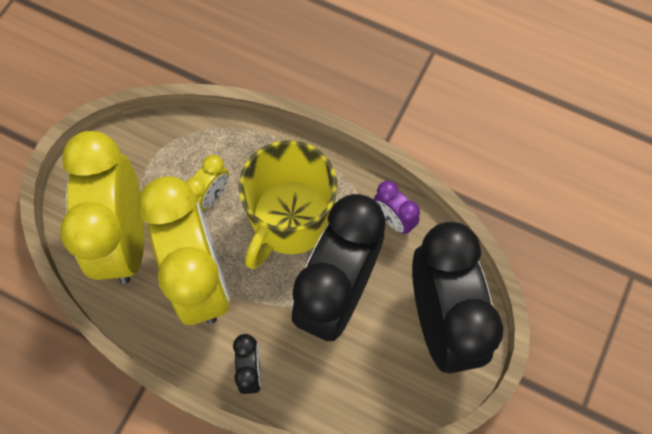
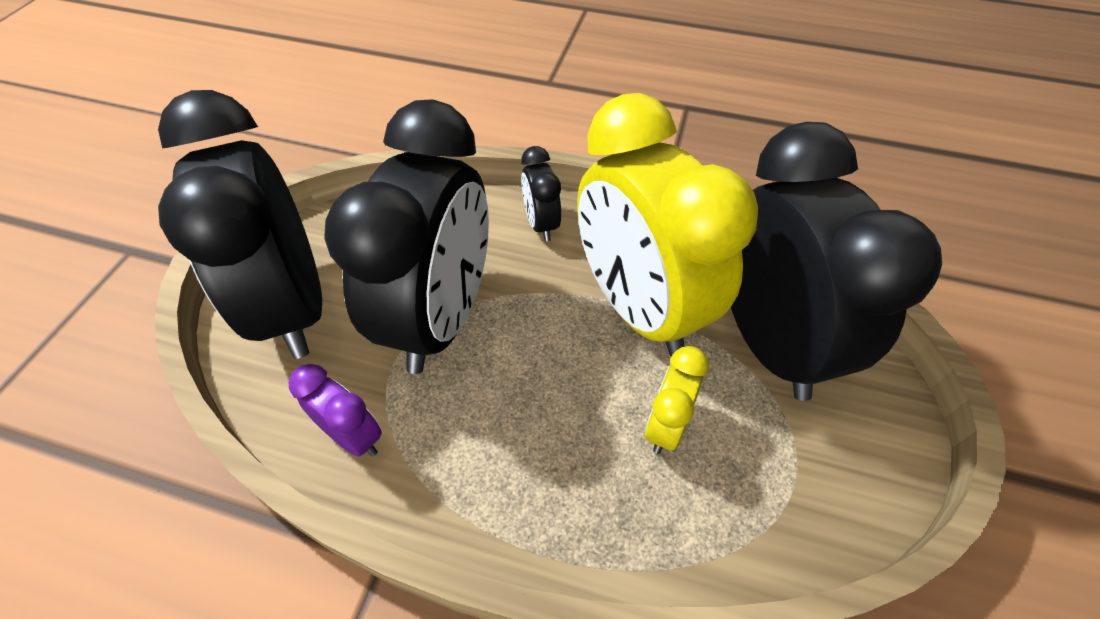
camera: 170 degrees right, 15 degrees down
yellow clock [60,131,144,284] -> black clock [731,122,942,401]
yellow mug [238,140,338,269] -> none

